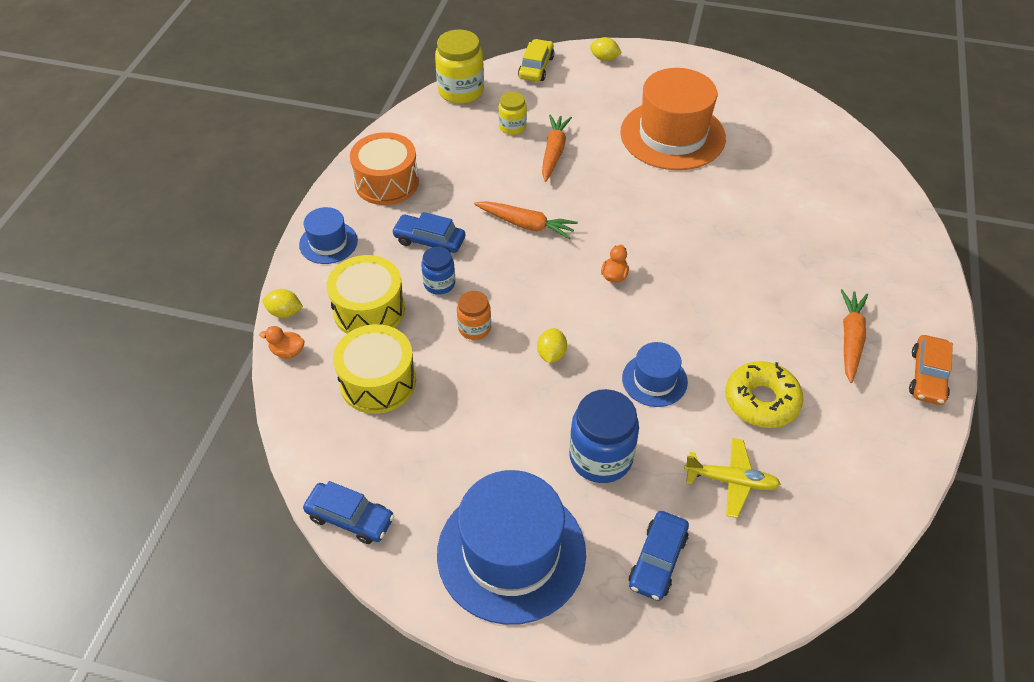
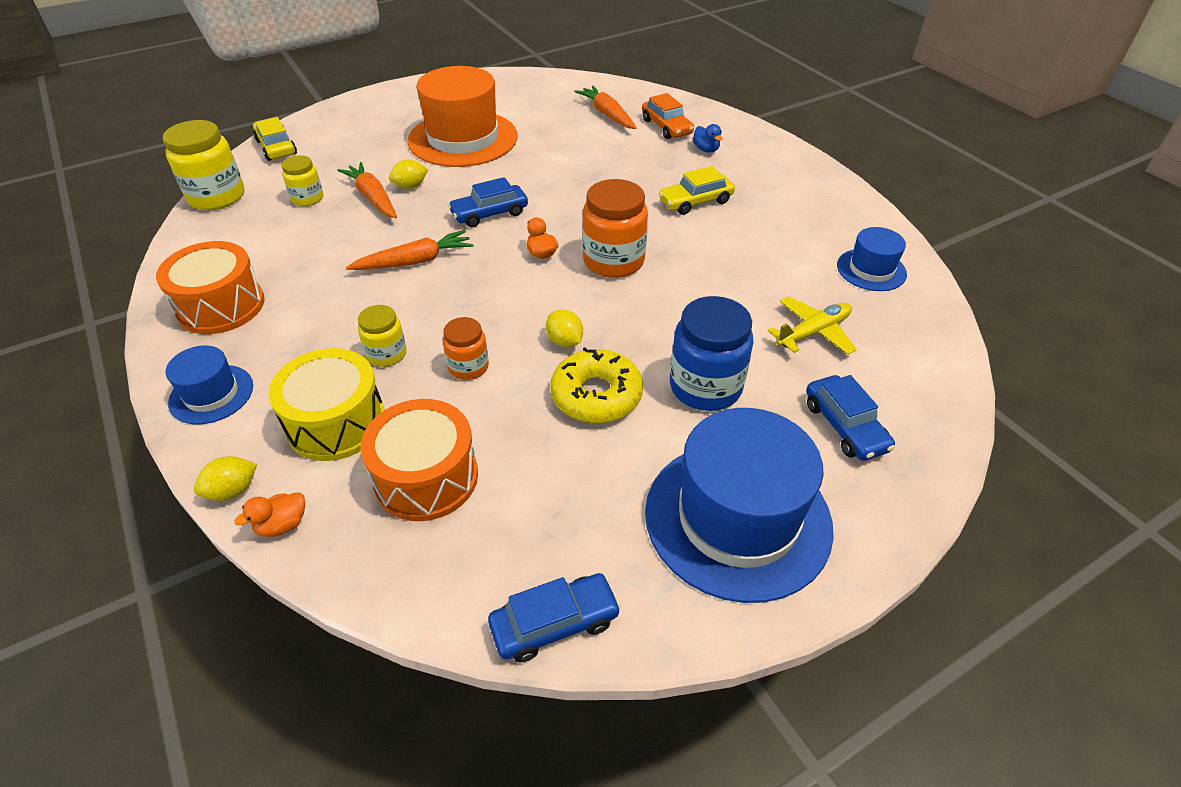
camera: 45 degrees left, 5 degrees down
yellow drum [333,324,416,414] -> orange drum [360,399,478,521]
blue car [391,212,465,253] -> blue car moved to [448,177,528,227]
blue jar [421,247,455,295] -> yellow jar [358,305,407,367]
yellow lemon [590,37,622,61] -> yellow lemon moved to [389,160,428,189]
blue hat [622,342,688,407] -> blue hat moved to [837,227,907,291]
yellow donut [725,361,803,428] -> yellow donut moved to [551,347,643,423]
orange carrot [841,289,868,383] -> orange carrot moved to [574,86,636,129]
orange car [909,335,953,405] -> orange car moved to [642,93,694,139]
none -> orange jar [582,179,648,278]
none -> yellow car [659,166,735,215]
none -> blue duck [693,124,723,152]

